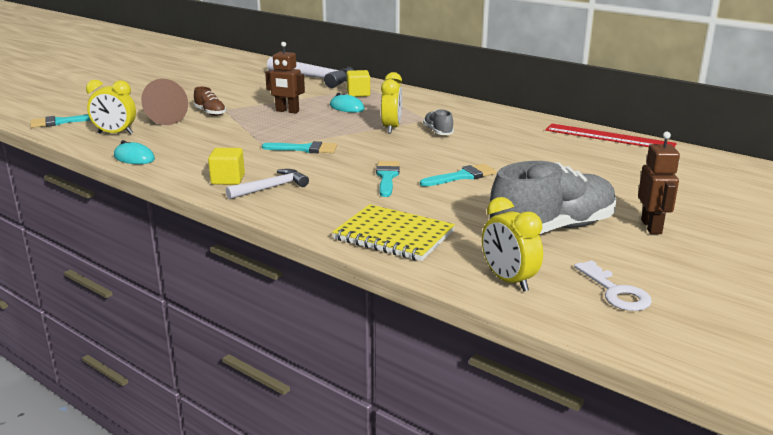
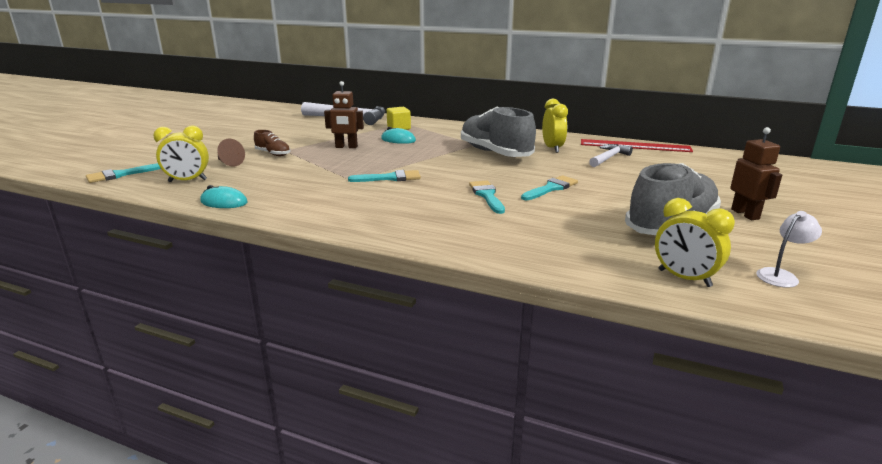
camera: 15 degrees left, 0 degrees up
brown cone [141,79,188,125] -> brown cone [217,139,245,167], size x0.62
yellow cube [208,148,245,185] -> none
white hammer [226,169,309,199] -> white hammer moved to [589,144,633,167]
yellow notebook [332,204,455,261] -> none
yellow clock [381,72,402,134] -> yellow clock moved to [542,99,568,153]
grey shoe [423,109,454,135] -> grey shoe [461,106,536,157], size x2.19
white key [574,260,652,311] -> white lamp [756,211,822,288]

